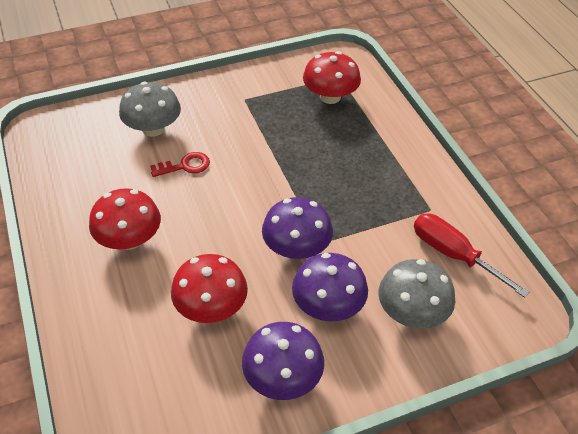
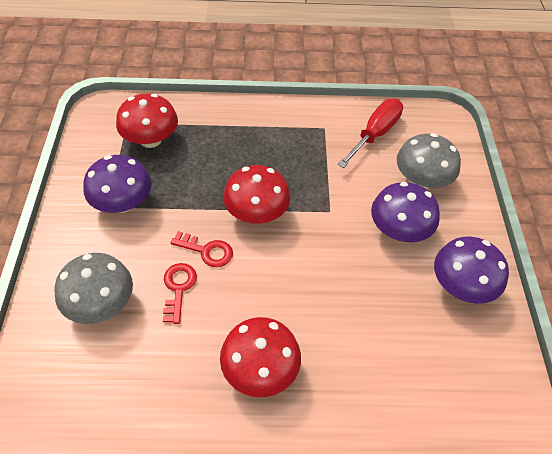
camera: 70 degrees left, 5 degrees up
red mushroom [171,254,248,323] -> red mushroom moved to [223,165,290,224]
purple mushroom [262,197,333,259] -> purple mushroom moved to [83,155,152,213]
red screwdriver [414,213,529,298] -> red screwdriver turned 150 degrees clockwise [338,99,403,168]
none -> red key [171,231,233,267]

